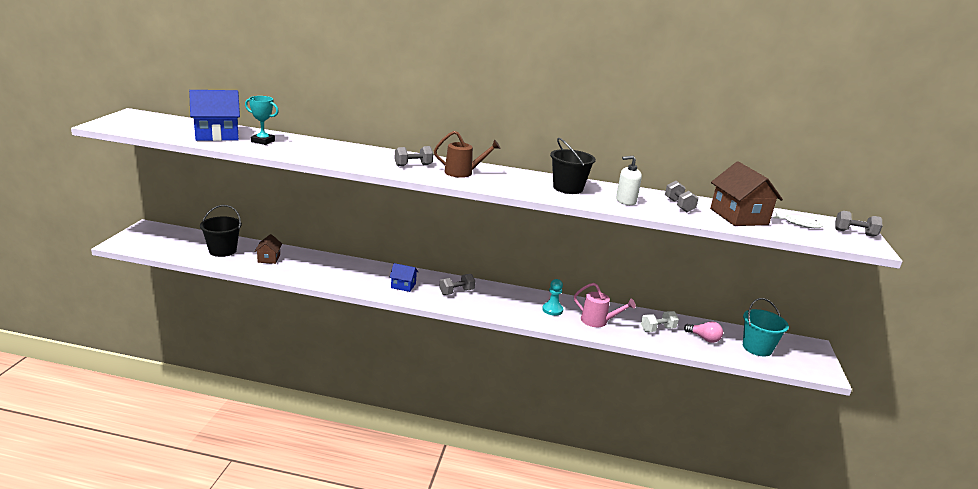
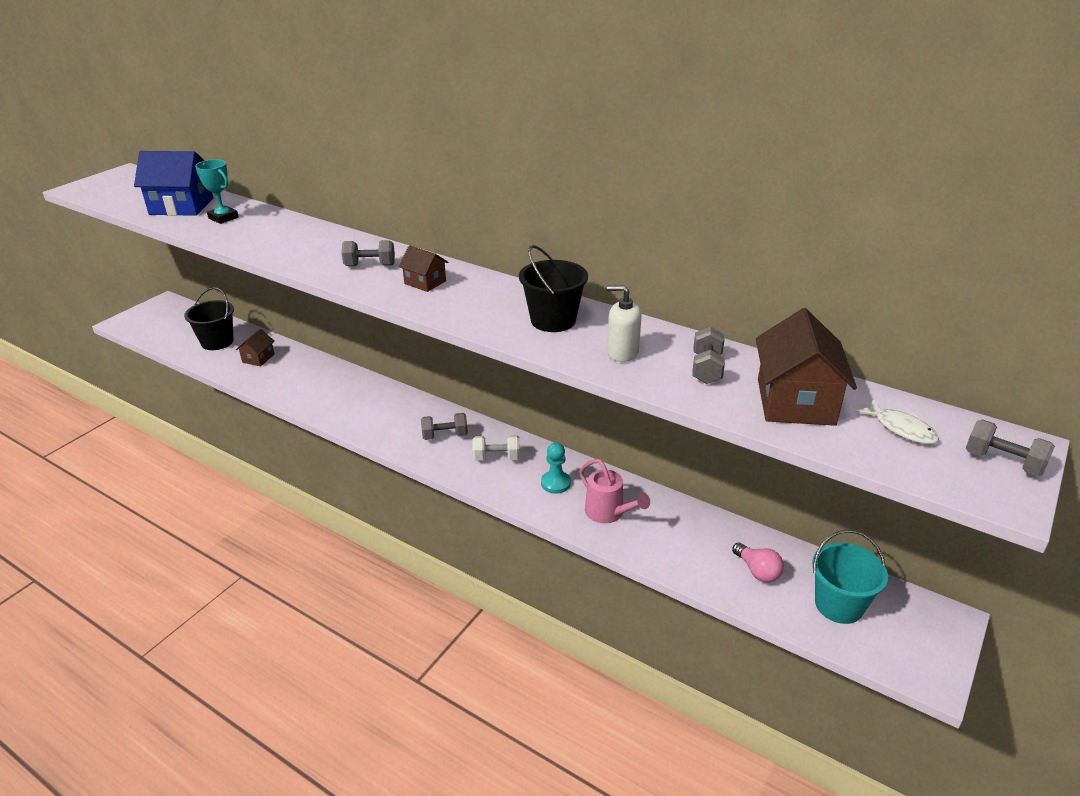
camera: 25 degrees right, 10 degrees up
blue house [389,263,418,292] -> none
brown watering can [434,131,501,178] -> brown house [398,245,448,292]
white dumbbell [641,311,679,332] -> white dumbbell moved to [473,435,520,461]

